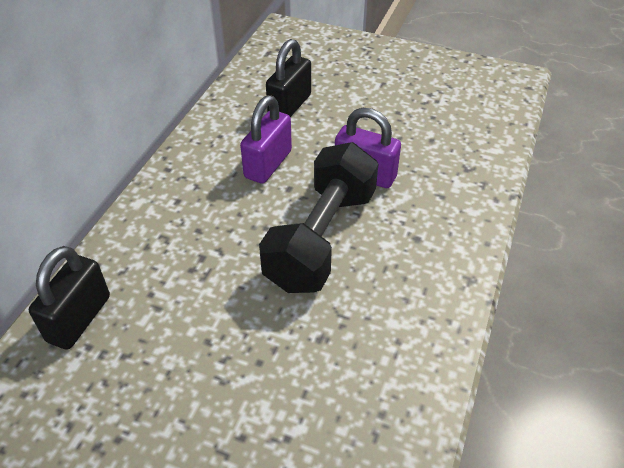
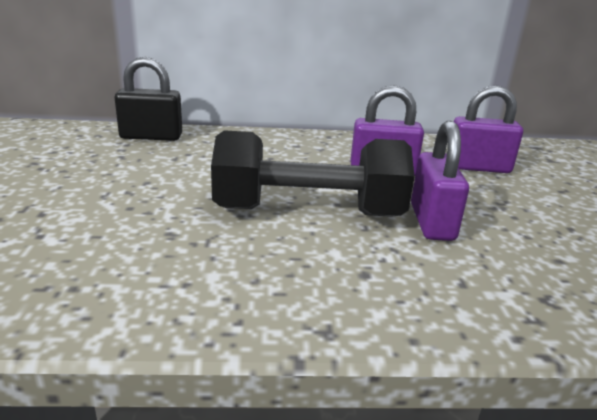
camera: 65 degrees right, 20 degrees down
black padlock [266,39,311,117] -> purple padlock [454,85,523,173]

